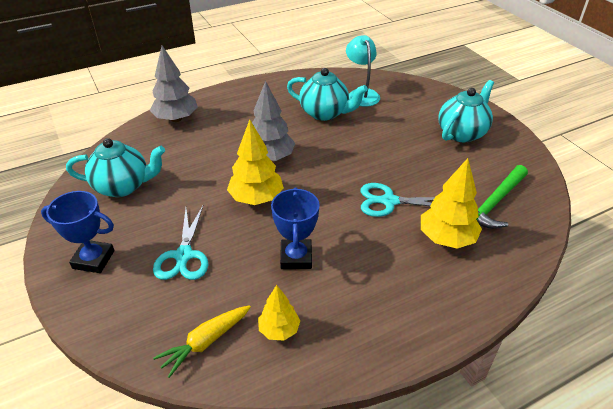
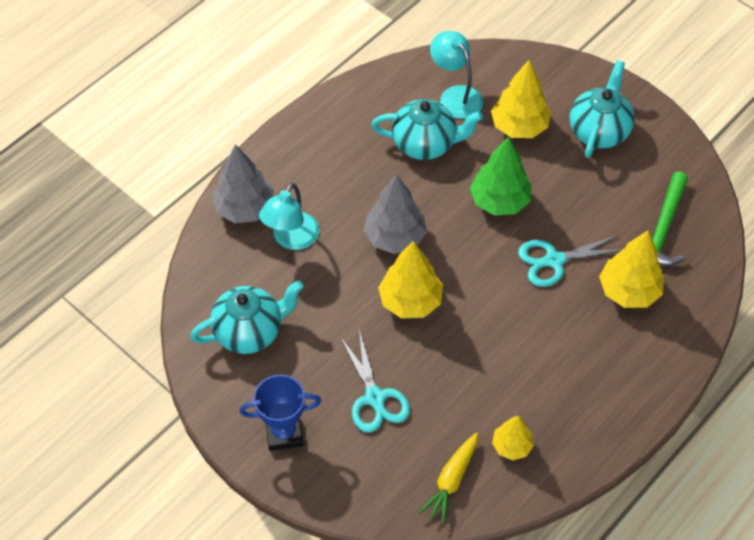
camera: 20 degrees left, 15 degrees up
blue trophy [271,187,320,269] -> none
none -> turquoise lamp [259,183,319,250]
none -> green tree [470,137,531,216]
none -> yellow tree [491,60,551,138]

